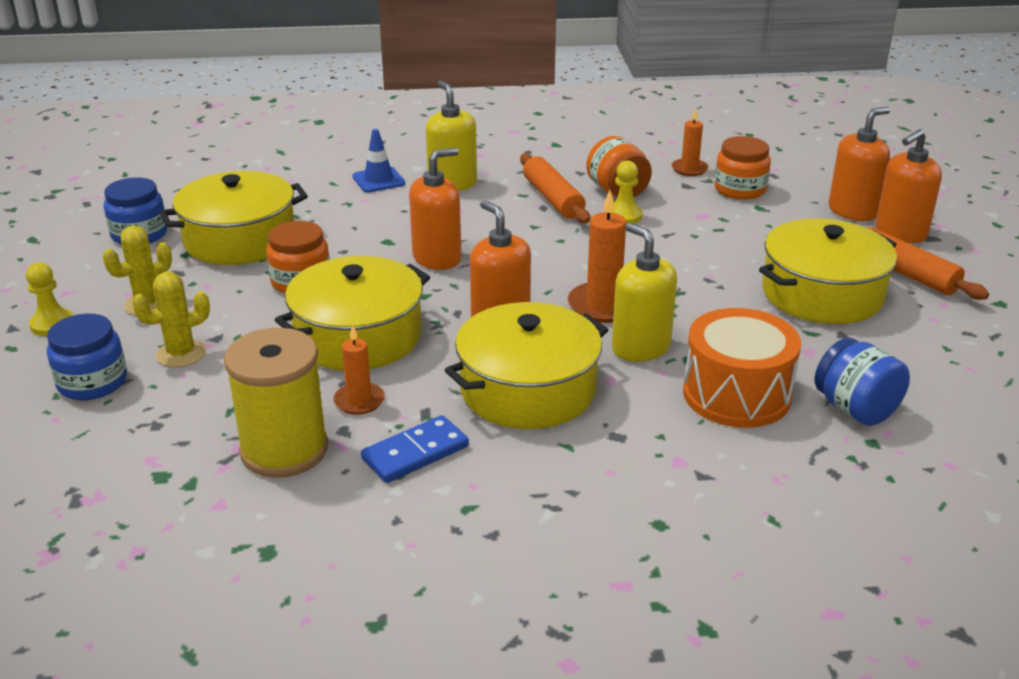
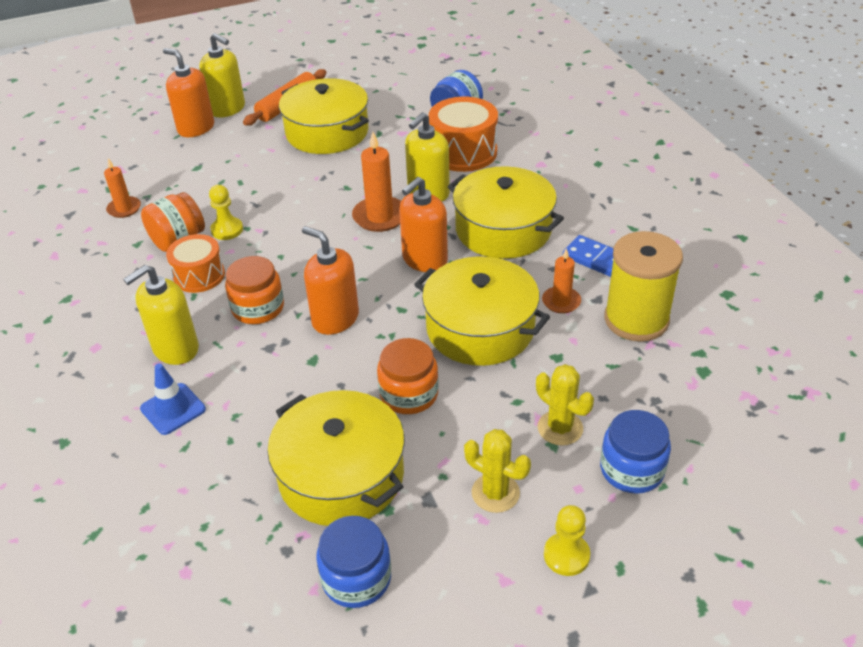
camera: 105 degrees left, 10 degrees up
orange rolling pin [520,153,590,223] -> orange drum [166,234,225,293]
orange jar [714,136,771,200] -> orange jar moved to [225,256,284,324]
orange soap dispenser [876,129,942,243] -> yellow soap dispenser [199,33,245,118]

